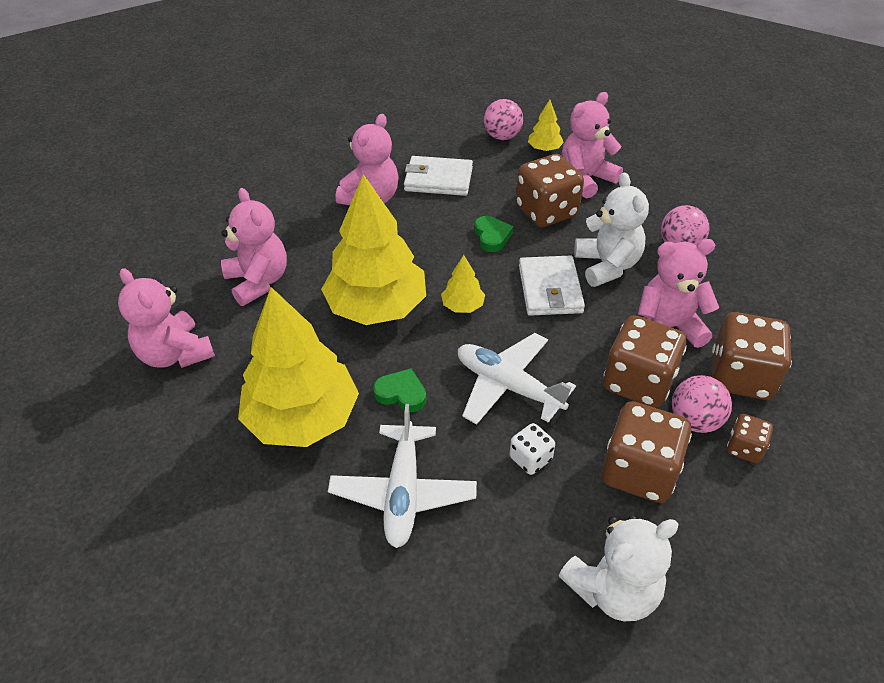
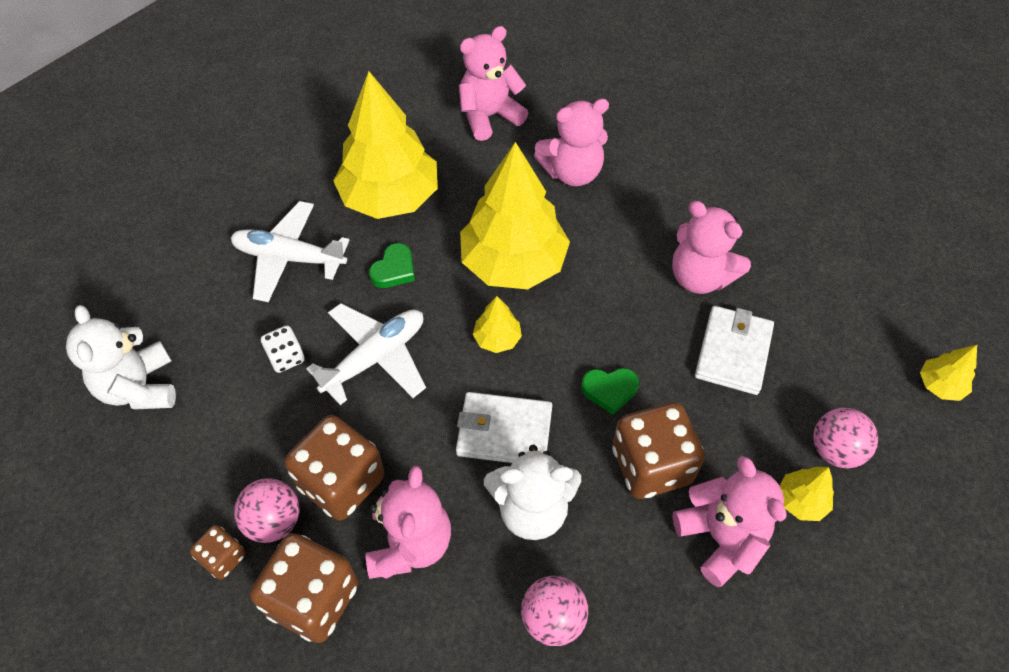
camera: 100 degrees right, 10 degrees up
brown dice [602,401,692,503] -> none
none -> yellow tree [920,345,977,401]

